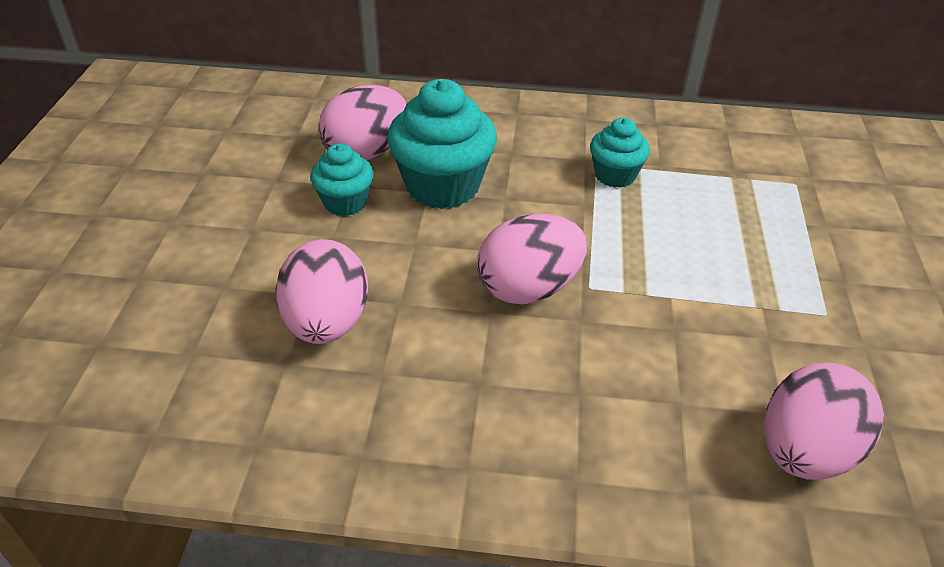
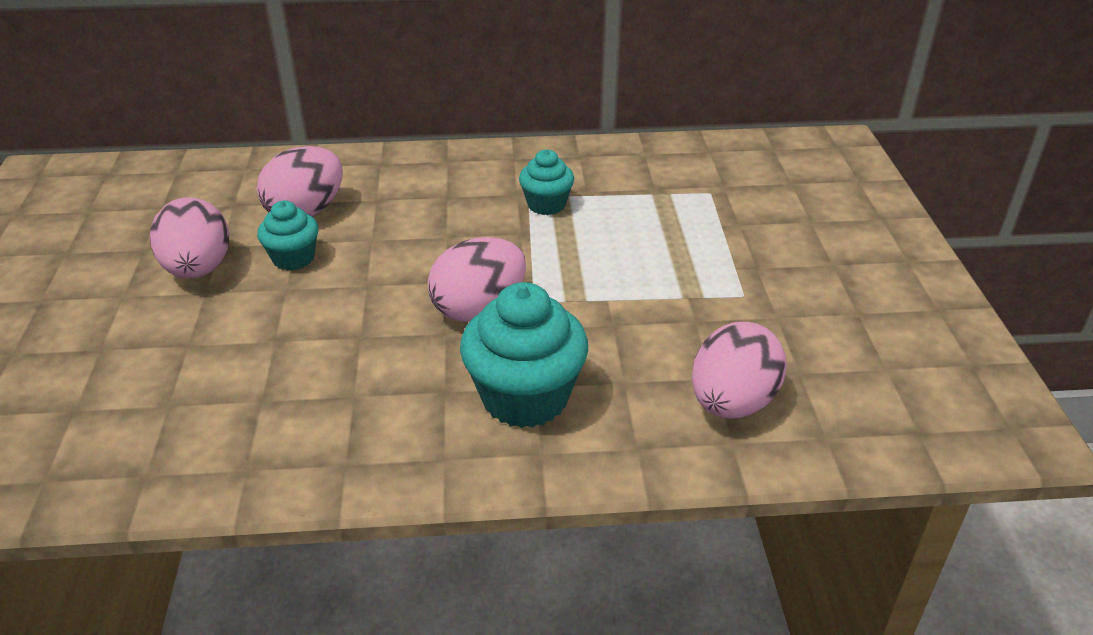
camera: 10 degrees left, 5 degrees down
pink egg [276,239,368,344] -> pink egg moved to [150,198,229,278]
turquoise cupcake [387,79,497,209] -> turquoise cupcake moved to [460,282,588,428]

